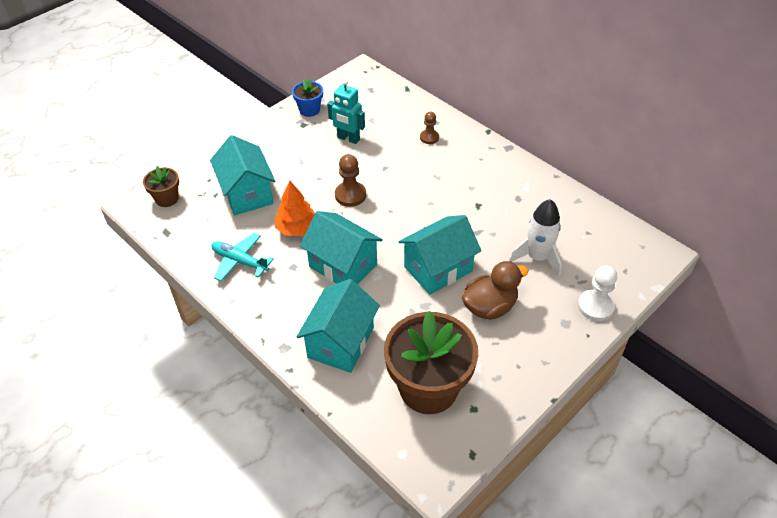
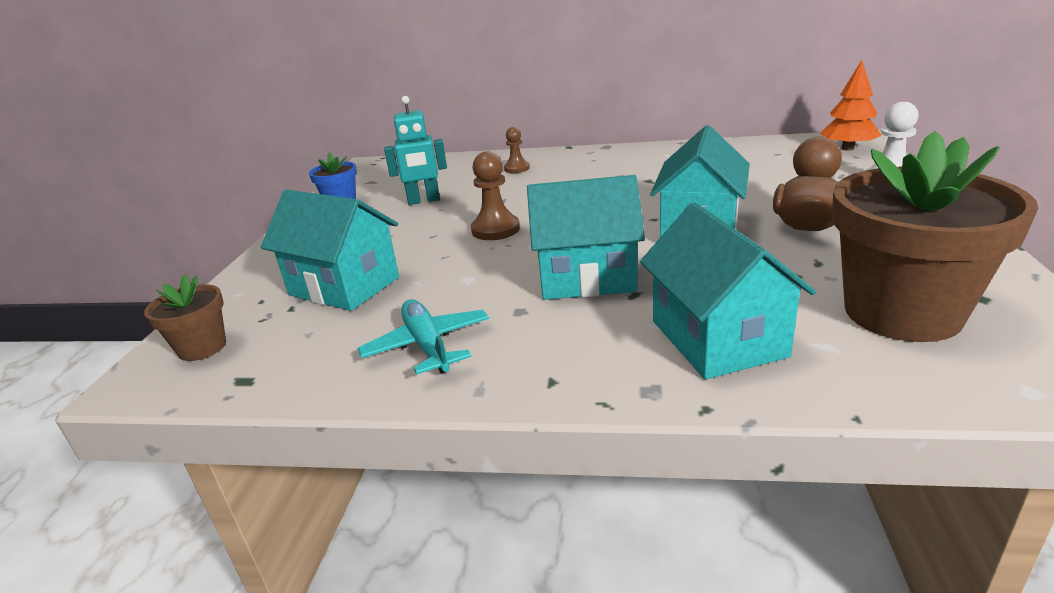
camera: 35 degrees left, 20 degrees down
turquoise plane [211,233,274,281] -> turquoise plane turned 75 degrees clockwise [358,299,489,374]
orange tree [275,181,315,236] -> orange tree moved to [820,60,882,150]
white rocket [508,199,562,276] -> none

